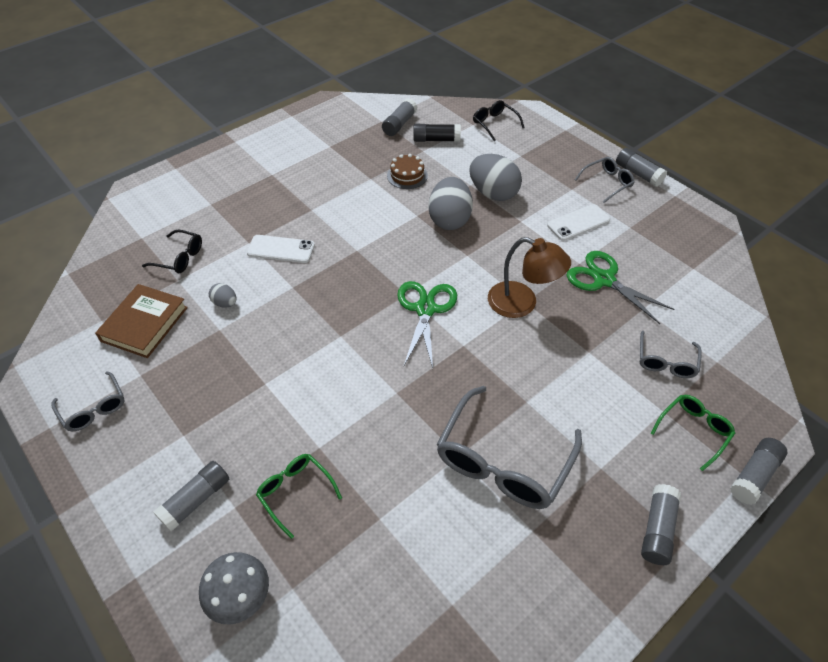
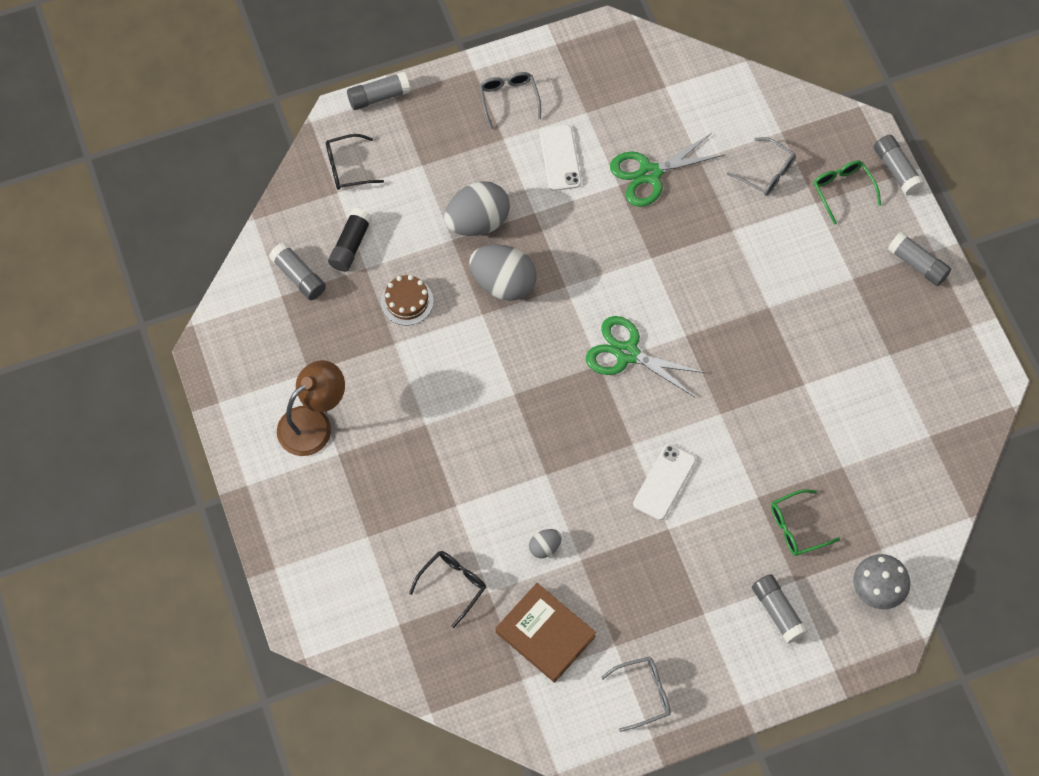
camera: 70 degrees left, 15 degrees up
white phone [247,235,315,263] -> white phone moved to [633,444,696,520]
grey glasses [436,386,582,509] -> none
brown lamp [488,237,571,318] -> brown lamp moved to [277,360,345,456]
grey glue stick [616,148,667,187] -> grey glue stick moved to [347,72,411,110]

